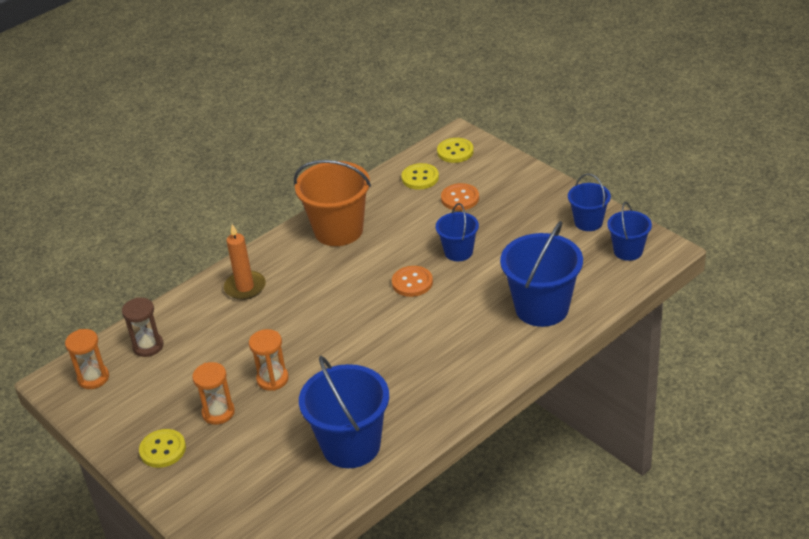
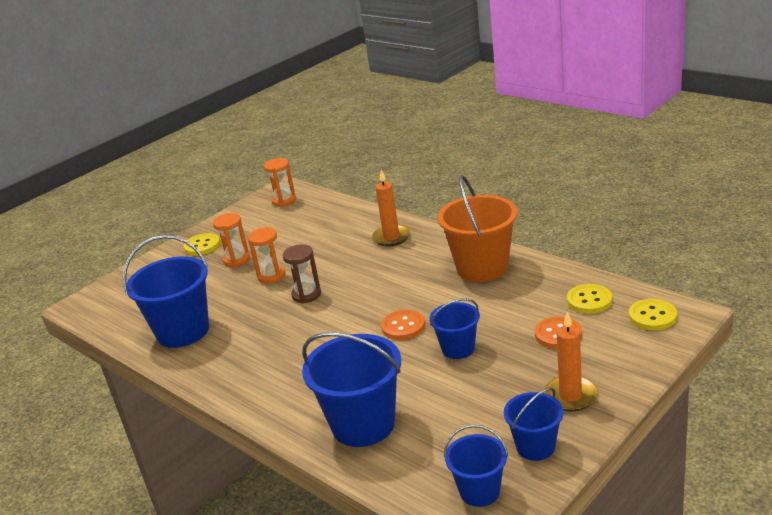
camera: 85 degrees right, 10 degrees down
brown hourglass [122,297,164,357] -> brown hourglass moved to [283,244,321,304]
none -> orange candle [544,311,598,412]

